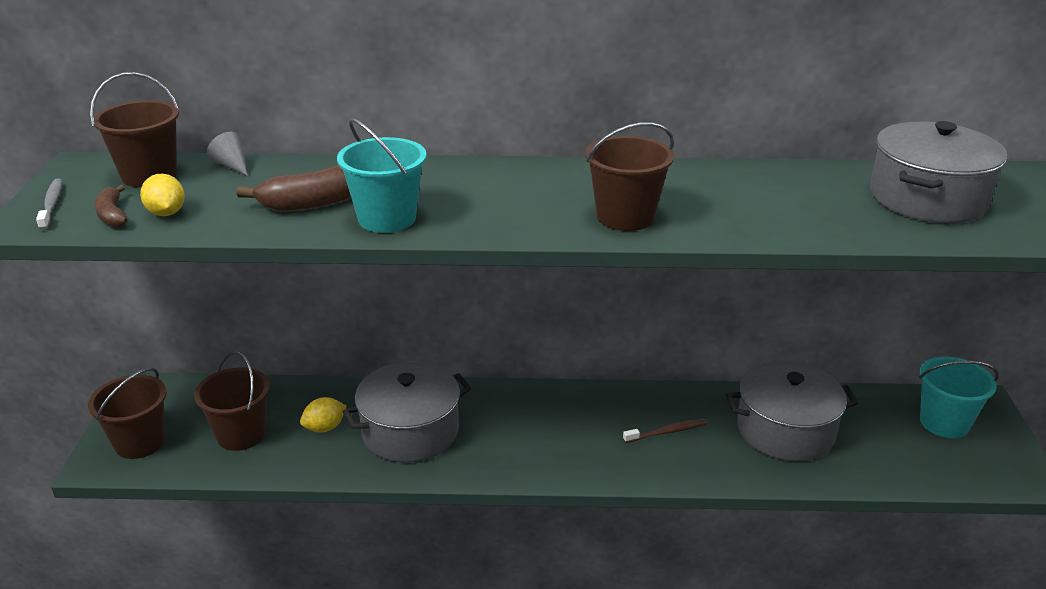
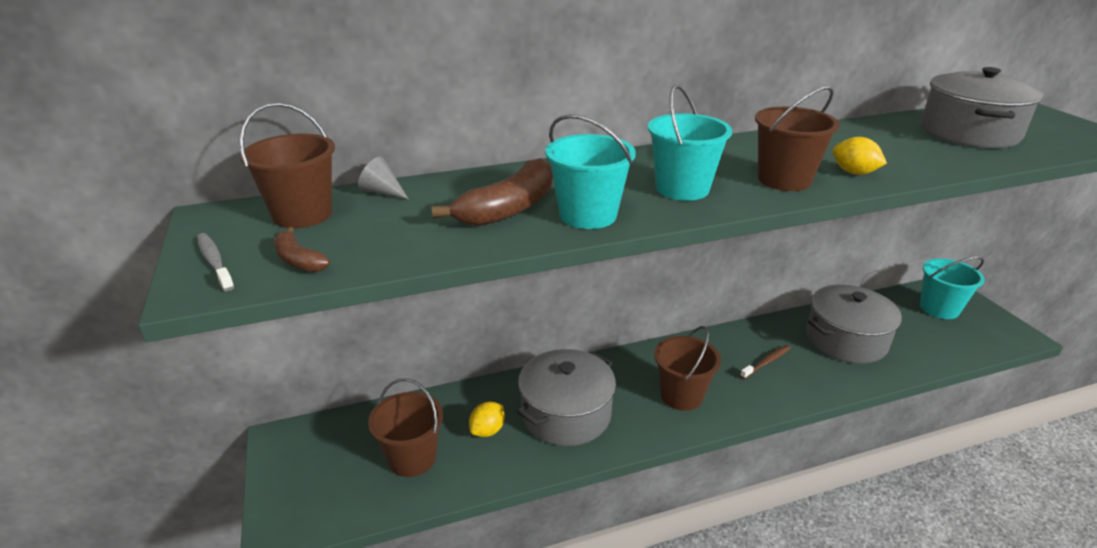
camera: 20 degrees left, 0 degrees up
brown bucket [88,368,166,459] -> brown bucket moved to [654,326,721,411]
yellow lemon [140,174,185,216] -> yellow lemon moved to [833,137,887,175]
none -> turquoise bucket [648,85,732,201]

